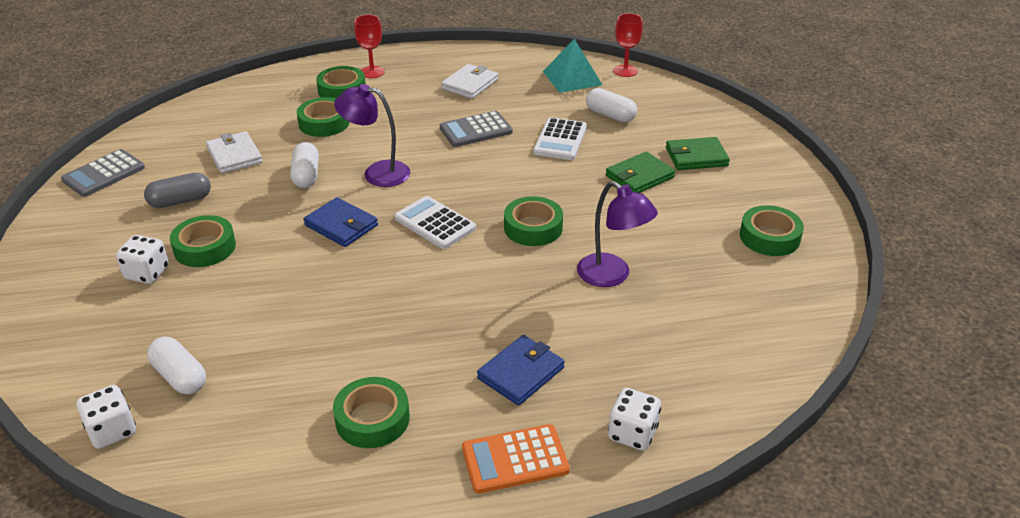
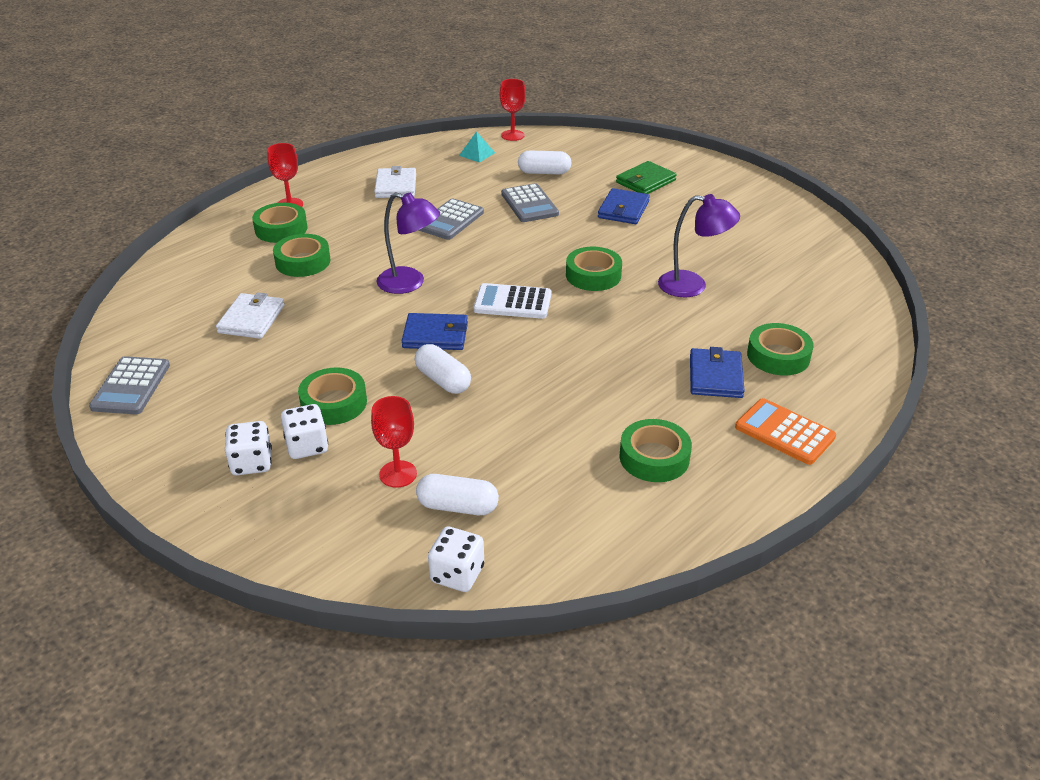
camera: 35 degrees left, 0 degrees up
grey capsule [144,173,211,208] -> none
white wallet [206,131,263,174] -> white wallet turned 75 degrees clockwise [216,292,284,339]
white capsule [290,142,319,188] -> white capsule moved to [415,344,471,394]
purple lamp [334,84,411,187] -> purple lamp turned 135 degrees counterclockwise [376,192,440,294]
orange calculator [462,424,570,494] -> orange calculator turned 90 degrees clockwise [735,398,836,465]
white calculator [533,117,587,160] -> grey calculator [501,183,559,222]
turquoise pyramid [543,39,602,93] -> turquoise pyramid [459,131,495,163], size x0.58
green wallet [606,152,675,193] -> blue wallet [598,188,650,224]
white dice [608,388,661,451] -> white dice moved to [225,421,272,475]
green tape [740,205,804,256] -> green tape moved to [747,323,814,375]
none -> red goblet [371,396,417,488]

